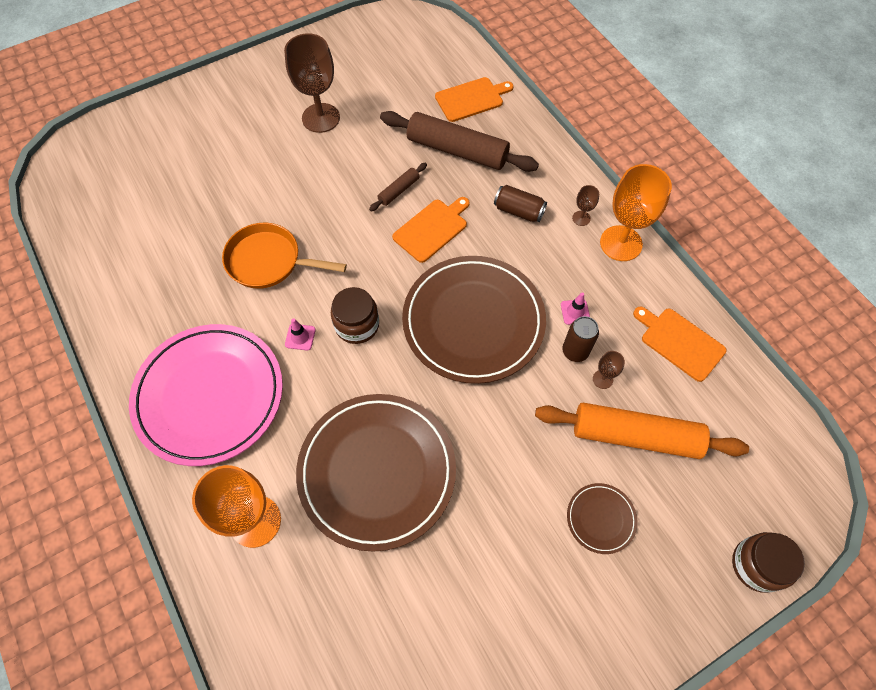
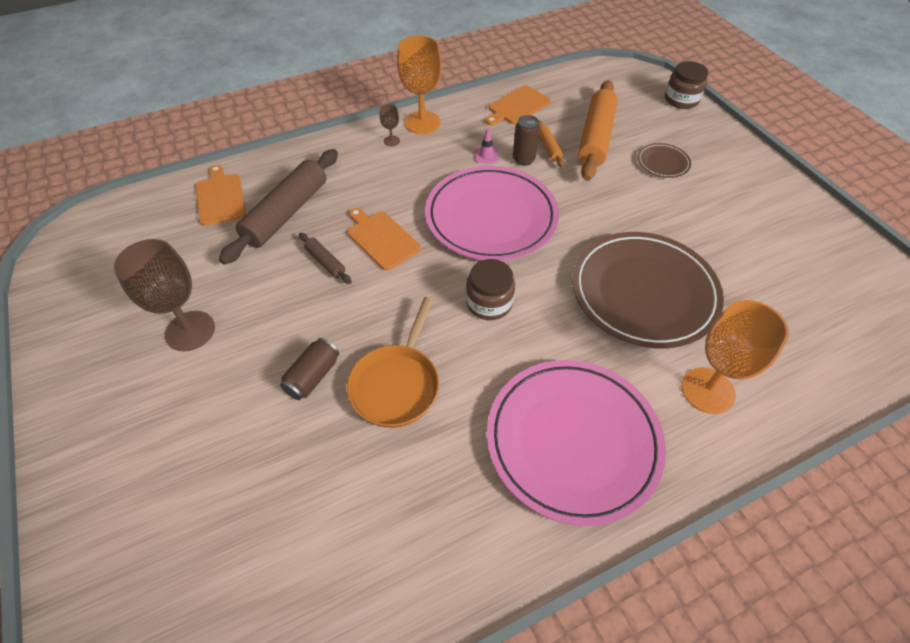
camera: 85 degrees left, 10 degrees down
pink traffic cone [285,318,316,351] -> none
brown plate [402,256,546,384] -> pink plate [425,166,559,261]
brown can [494,185,547,222] -> brown can moved to [280,338,339,400]
brown goblet [593,351,625,389] -> orange rolling pin [539,120,564,168]

